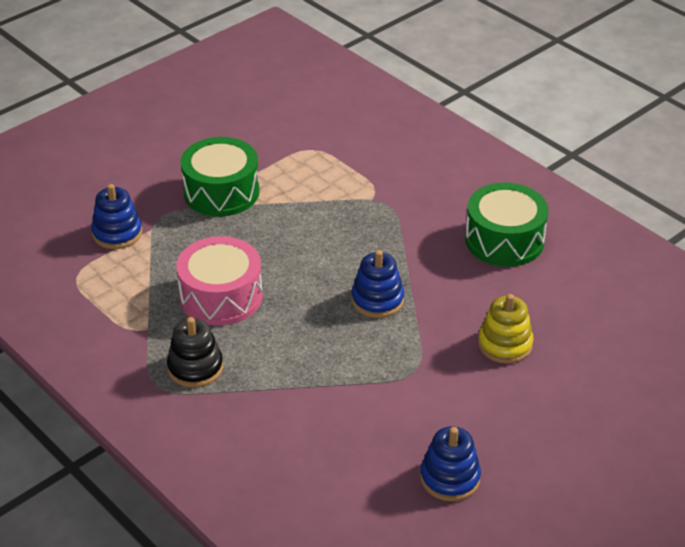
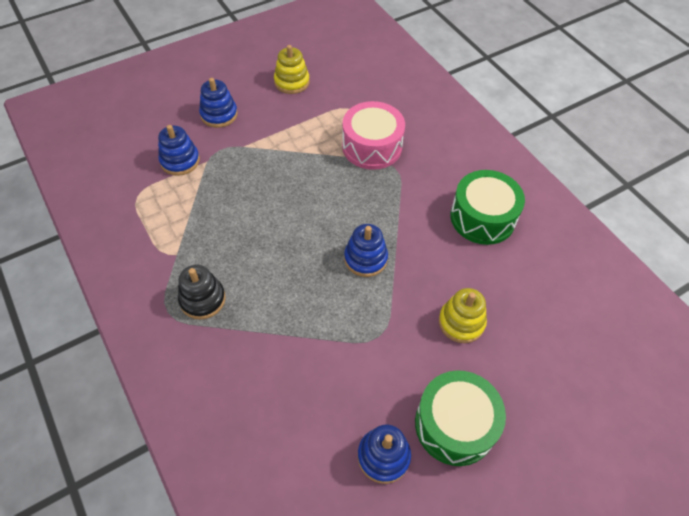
camera: 10 degrees right, 15 degrees up
pink drum [176,236,263,326] -> pink drum moved to [342,101,405,170]
green drum [180,137,259,217] -> green drum moved to [415,370,506,466]
none -> blue stacking toy [199,78,238,128]
none -> yellow stacking toy [274,45,310,94]

